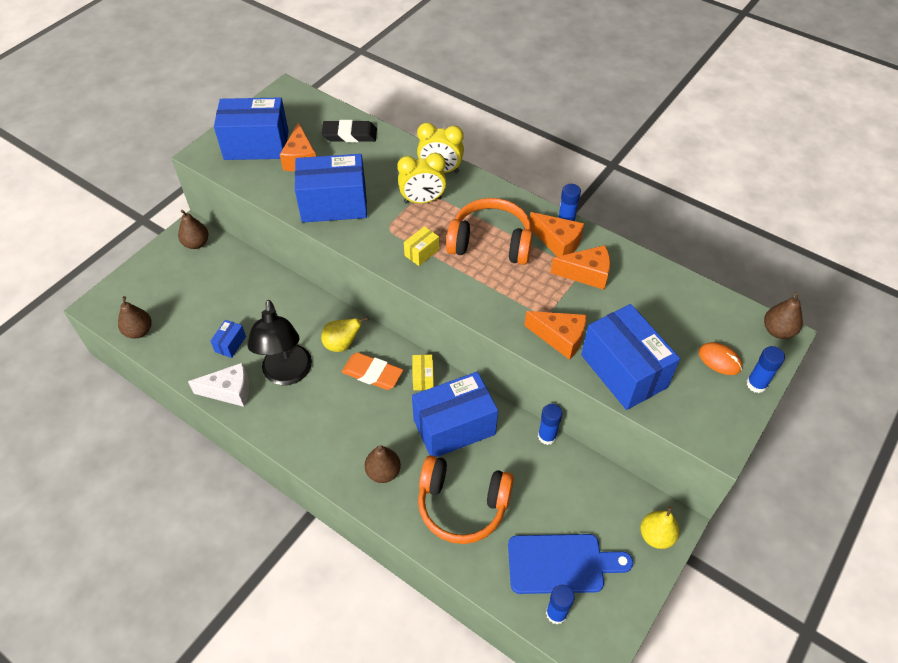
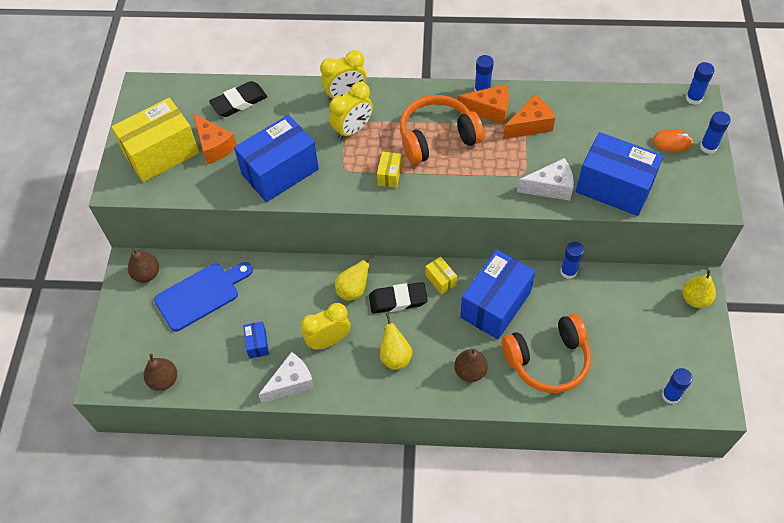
camera: 30 degrees left, 5 degrees up
blue box [214,97,289,160] -> yellow box [111,98,199,182]
black lamp [248,300,312,385] -> yellow clock [301,303,351,350]
orange eraser [342,352,403,390] -> black eraser [369,282,428,314]
blue cutting board [508,534,633,594] -> blue cutting board moved to [154,262,253,331]
orange cheese [524,311,586,360] -> white cheese [517,158,574,201]
brown pear [764,293,803,339] -> blue glue stick [686,62,715,105]
none -> yellow pear [380,314,412,370]

